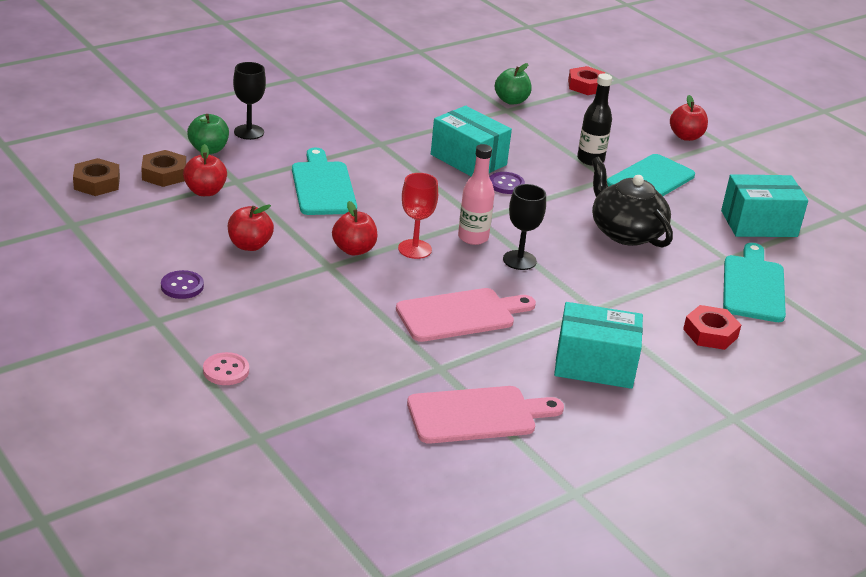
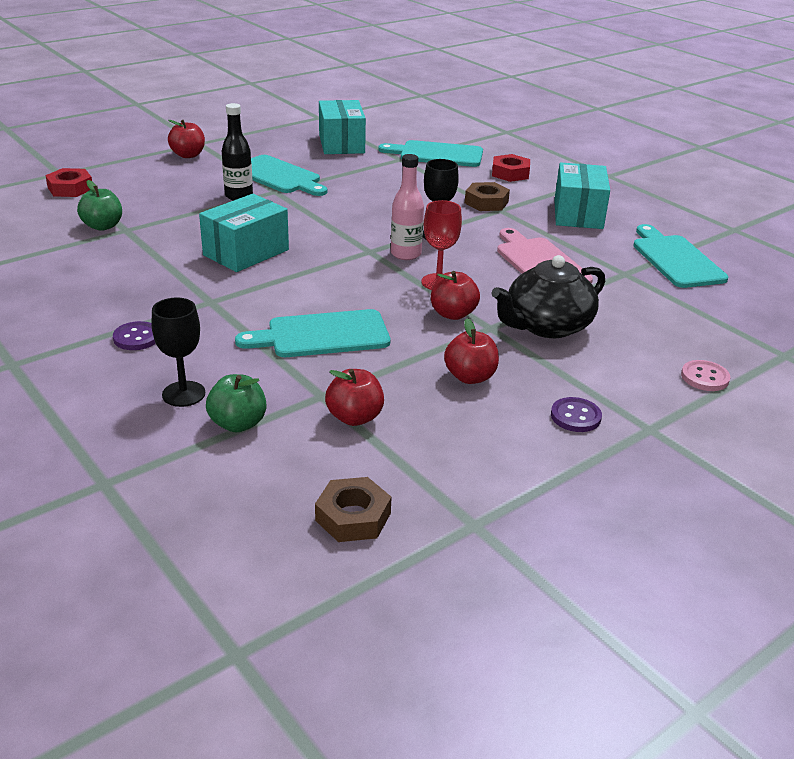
camera: 90 degrees left, 0 degrees up
brown nut [141,150,186,187] -> brown nut moved to [465,182,510,211]
pink cutting board [407,386,564,444] -> turquoise cutting board [633,224,728,288]
purple button [489,172,525,194] -> purple button moved to [113,321,156,350]
black teapot [592,157,673,248] -> black teapot moved to [491,255,605,338]

